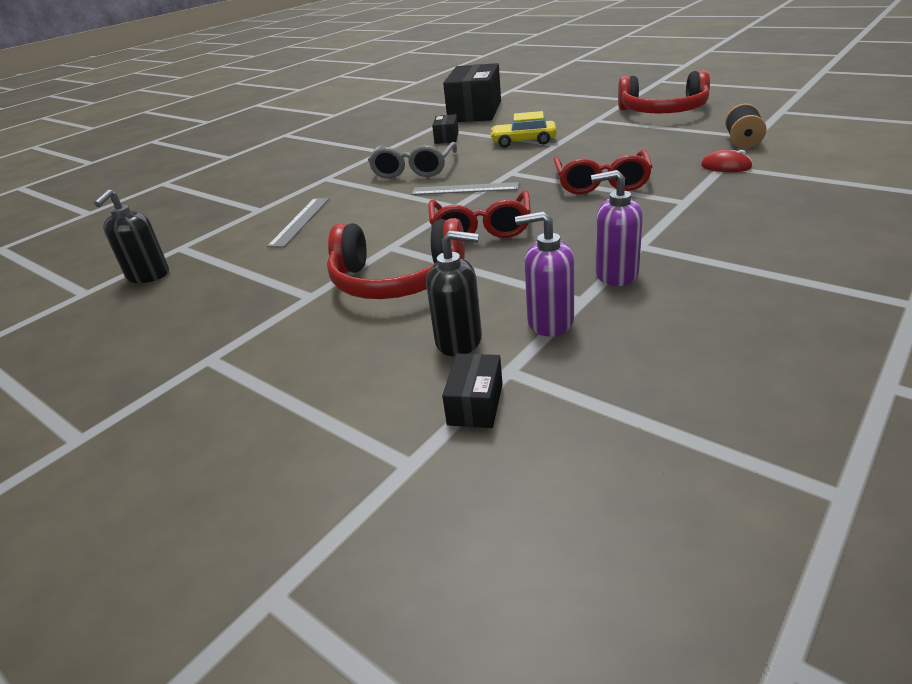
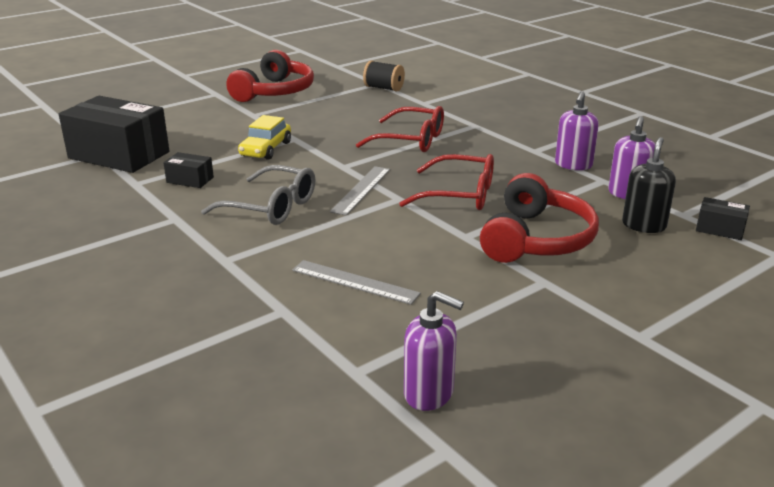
camera: 80 degrees left, 5 degrees down
black soap dispenser [94,189,169,283] -> purple soap dispenser [404,291,464,411]
red mouse [701,149,753,172] -> none

